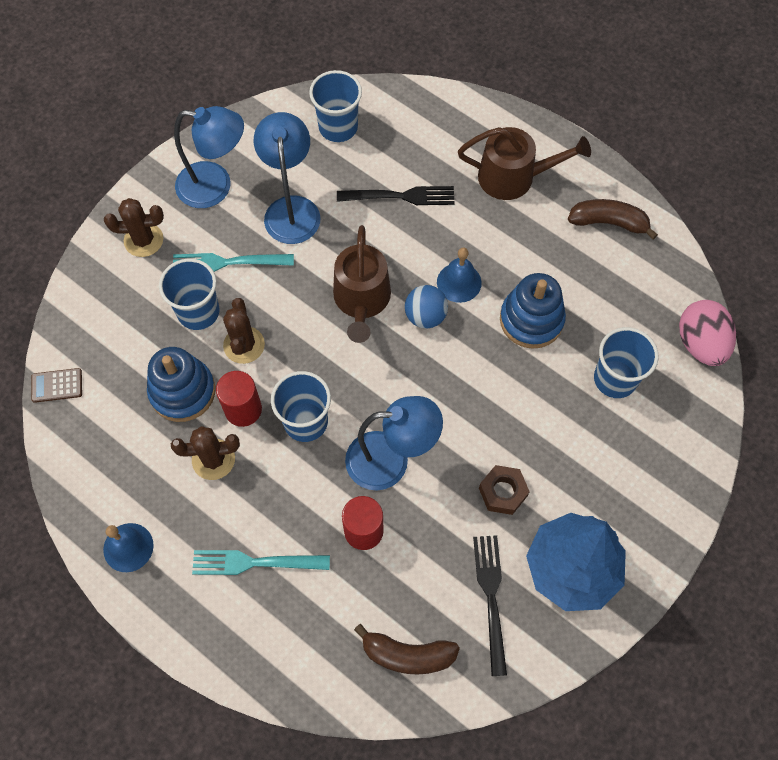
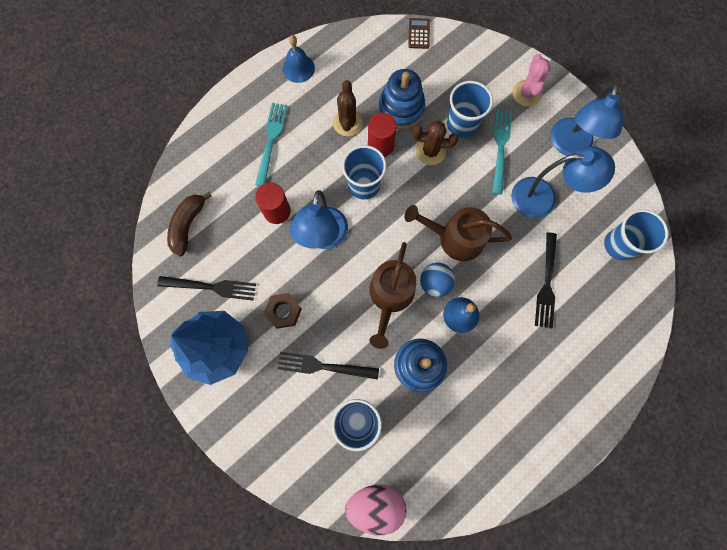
camera: 100 degrees right, 10 degrees up
brown cactus [104,198,164,257] -> pink cactus [512,54,551,106]
brown watering can [458,127,591,200] -> brown watering can moved to [369,242,417,349]
brown banana [568,199,658,240] -> none
none -> black fork [278,352,379,380]

